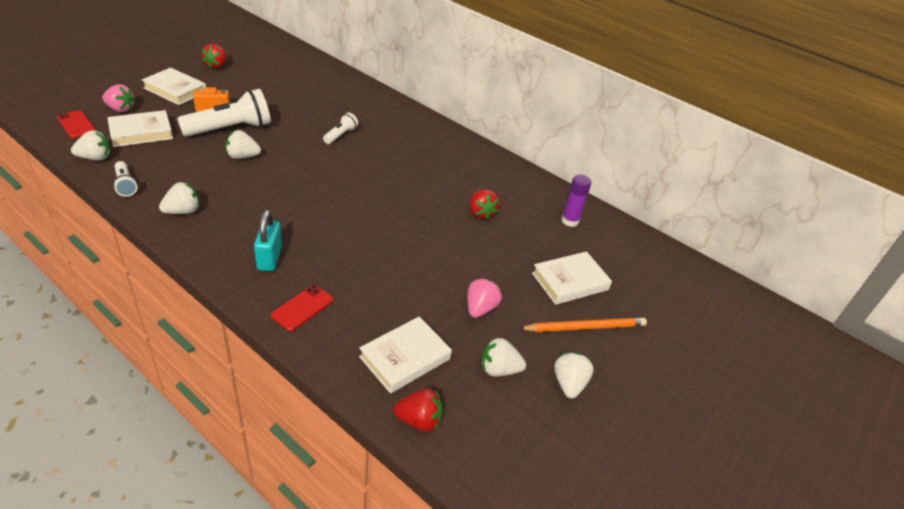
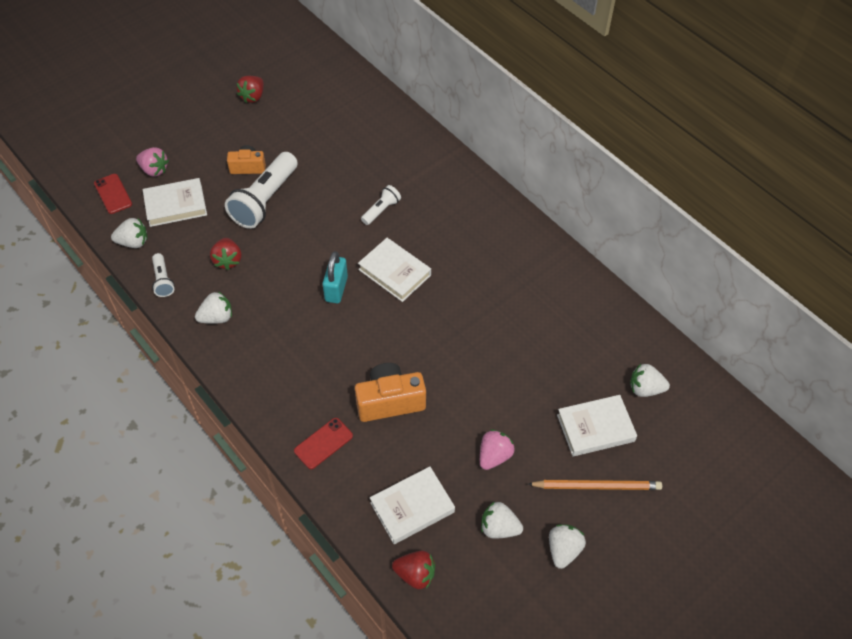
camera: 15 degrees right, 15 degrees up
white book [142,68,206,105] -> white book moved to [358,238,431,302]
white flashlight [177,89,271,137] -> white flashlight turned 135 degrees clockwise [225,152,298,229]
white strawberry [226,130,261,159] -> white strawberry moved to [630,364,670,397]
turquoise padlock [254,210,282,271] -> turquoise padlock moved to [322,251,348,303]
red strawberry [470,189,499,220] -> red strawberry moved to [210,238,241,270]
purple glue stick [561,175,592,227] -> none
none -> orange camera [355,363,426,422]

